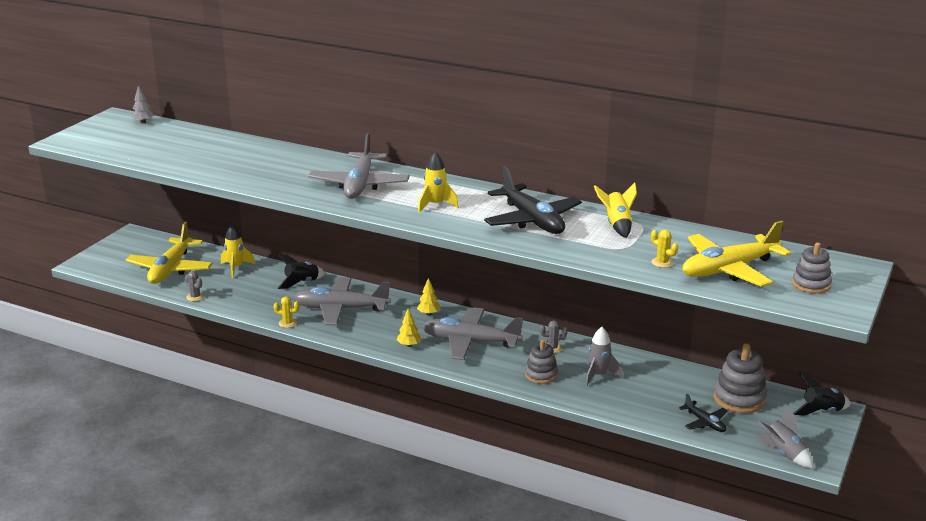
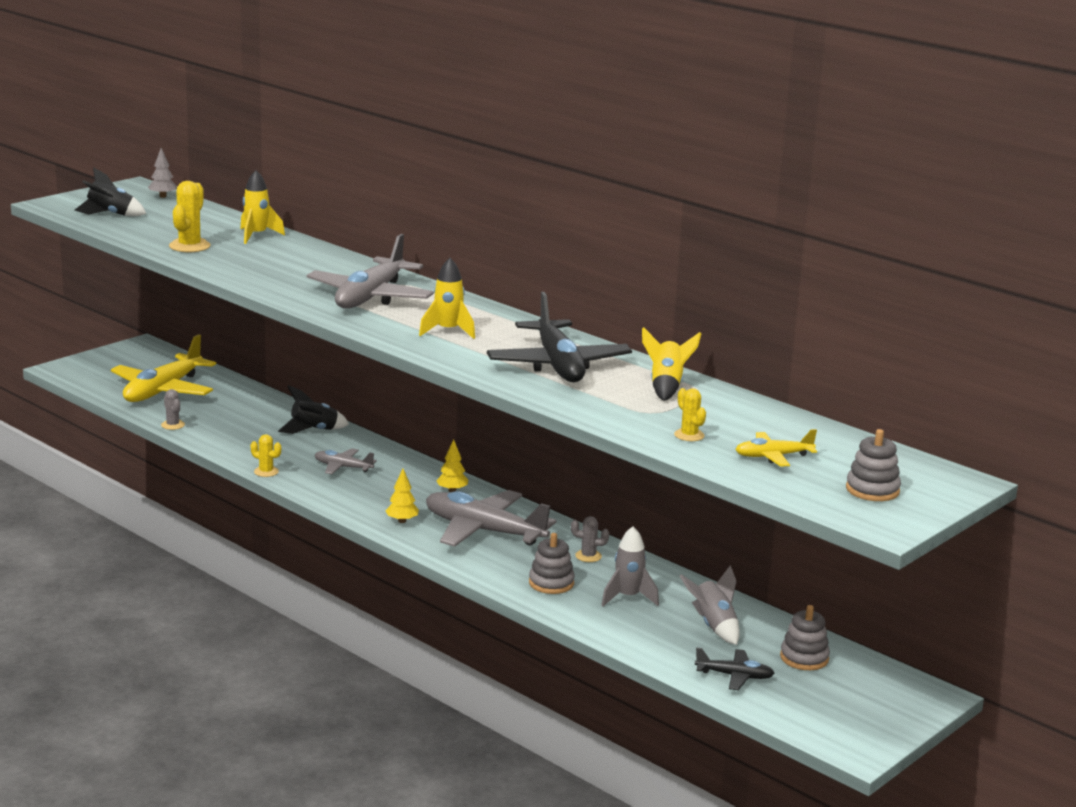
camera: 15 degrees right, 5 degrees down
yellow rocket [221,225,255,278] -> yellow rocket moved to [240,170,285,244]
grey plane [293,277,391,326] -> grey plane [315,448,377,474], size x0.49
black plane [679,394,728,432] -> black plane turned 60 degrees counterclockwise [695,647,775,690]
yellow plane [682,221,791,287] -> yellow plane [735,429,817,467], size x0.49
grey stacking toy [714,344,767,413] -> grey stacking toy [780,605,830,670], size x0.66
grey rocket [756,405,813,468] -> grey rocket moved to [679,565,740,645]
black rocket [793,372,851,416] -> black rocket moved to [75,167,146,216]
none -> yellow cactus [169,181,210,252]

